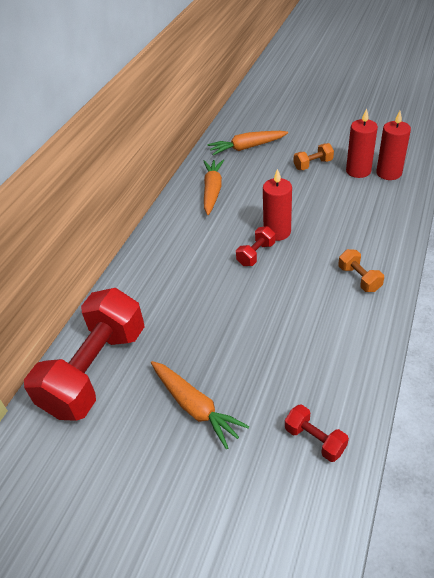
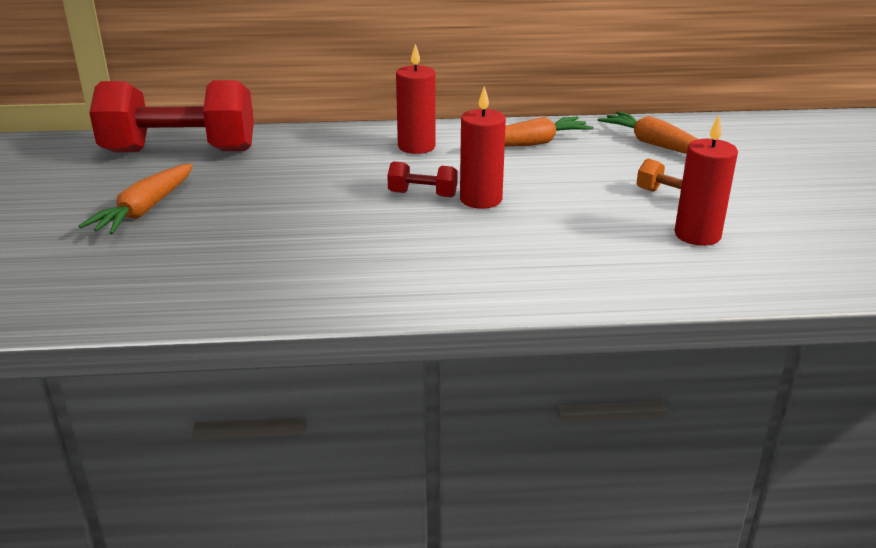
camera: 60 degrees right, 15 degrees down
red dumbbell [285,404,349,462] -> none
orange dumbbell [338,249,384,292] -> none
red candle [376,111,411,180] -> red candle moved to [396,44,436,154]

